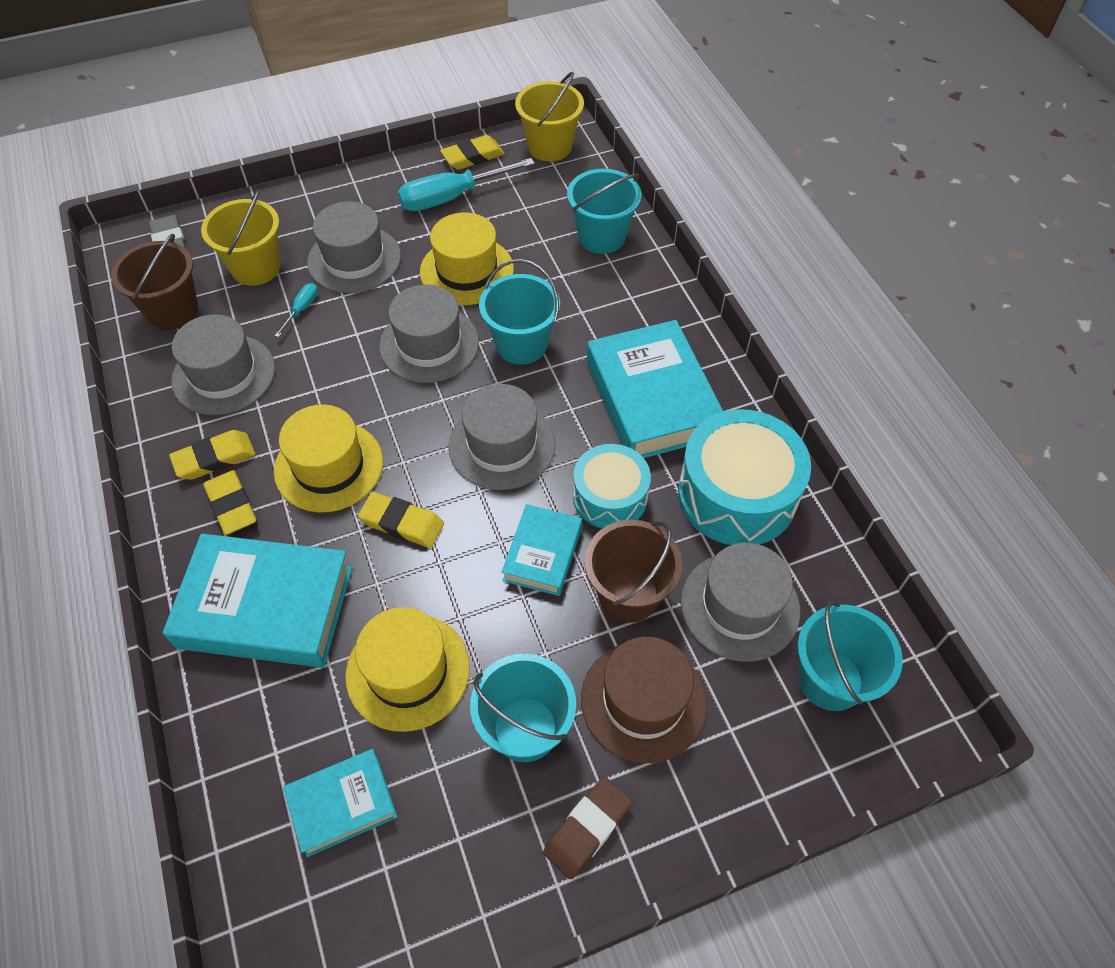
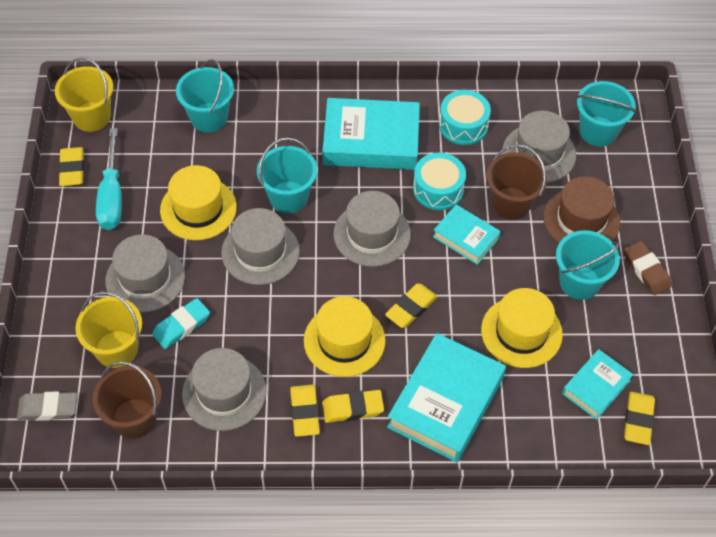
camera: 70 degrees left, 0 degrees up
turquoise screwdriver [275,283,318,337] -> turquoise eraser [152,298,210,349]
turquoise book [283,749,397,857] -> turquoise book turned 45 degrees clockwise [562,349,633,420]
turquoise drum [678,409,811,545] -> turquoise drum [439,90,491,145], size x0.63
none -> yellow eraser [624,392,655,445]

